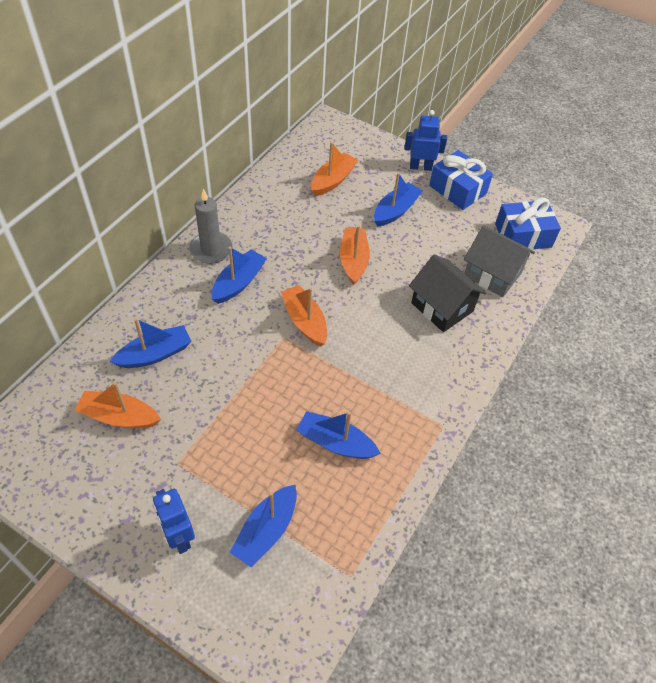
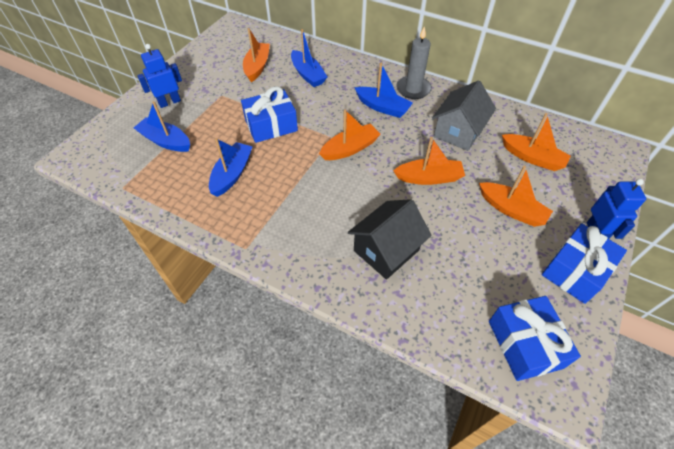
camera: 90 degrees right, 0 degrees up
blue boat [374,173,423,227] -> orange boat [479,166,553,227]
grey house [464,225,535,297] -> grey house moved to [432,80,496,151]
none -> blue gift [241,86,298,143]

